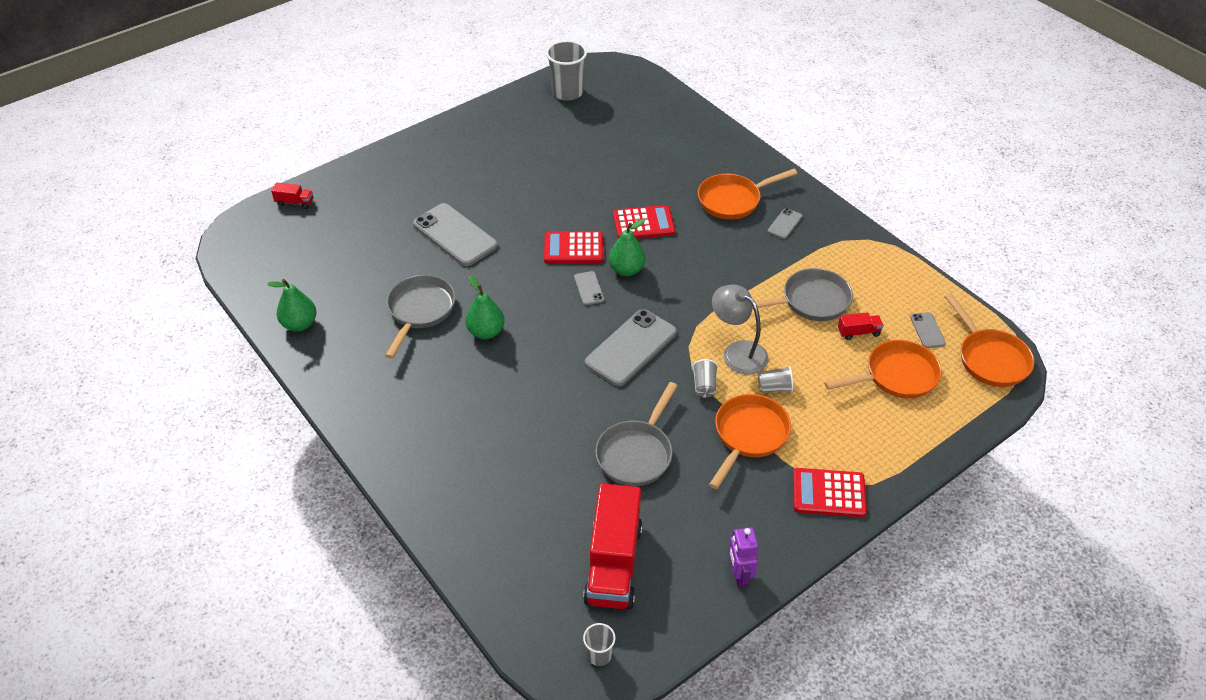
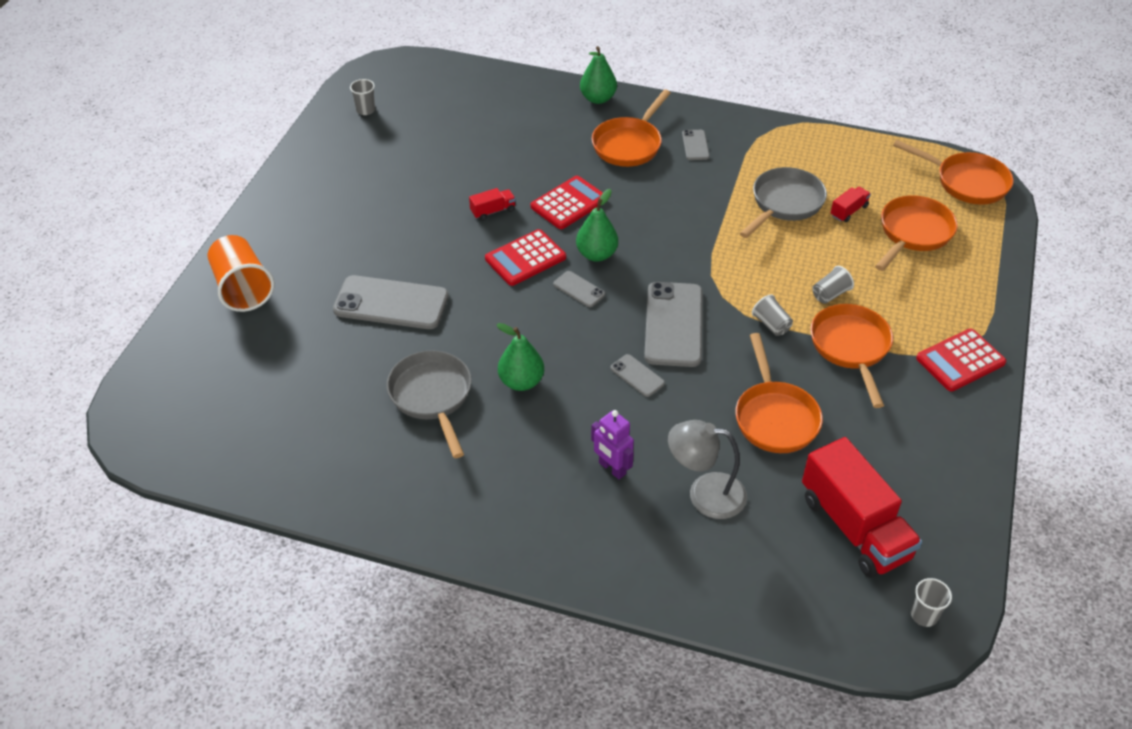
camera: 35 degrees left, 0 degrees up
green pear [267,279,317,331] -> green pear moved to [580,46,617,104]
red truck [271,182,313,209] -> red truck moved to [469,188,516,221]
grey cup [546,40,587,101] -> grey cup [350,79,375,115], size x0.51
grey pan [595,382,678,486] -> orange pan [735,333,823,453]
grey lamp [712,285,769,374] -> grey lamp moved to [668,420,747,519]
purple robot [728,528,758,588] -> purple robot moved to [591,410,634,479]
grey phone [910,312,946,348] -> grey phone moved to [610,354,665,397]
none -> orange cup [208,235,274,312]

